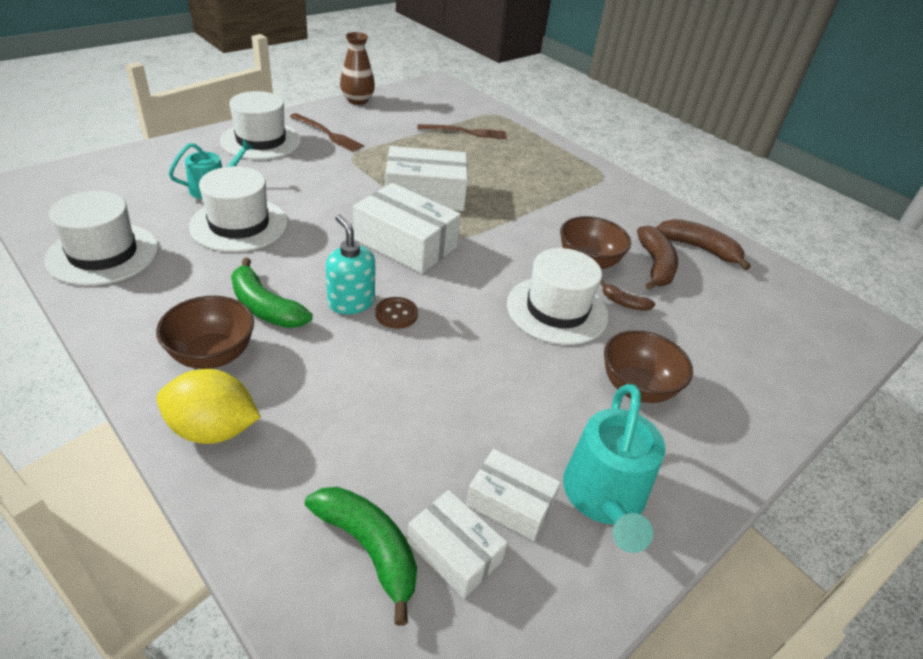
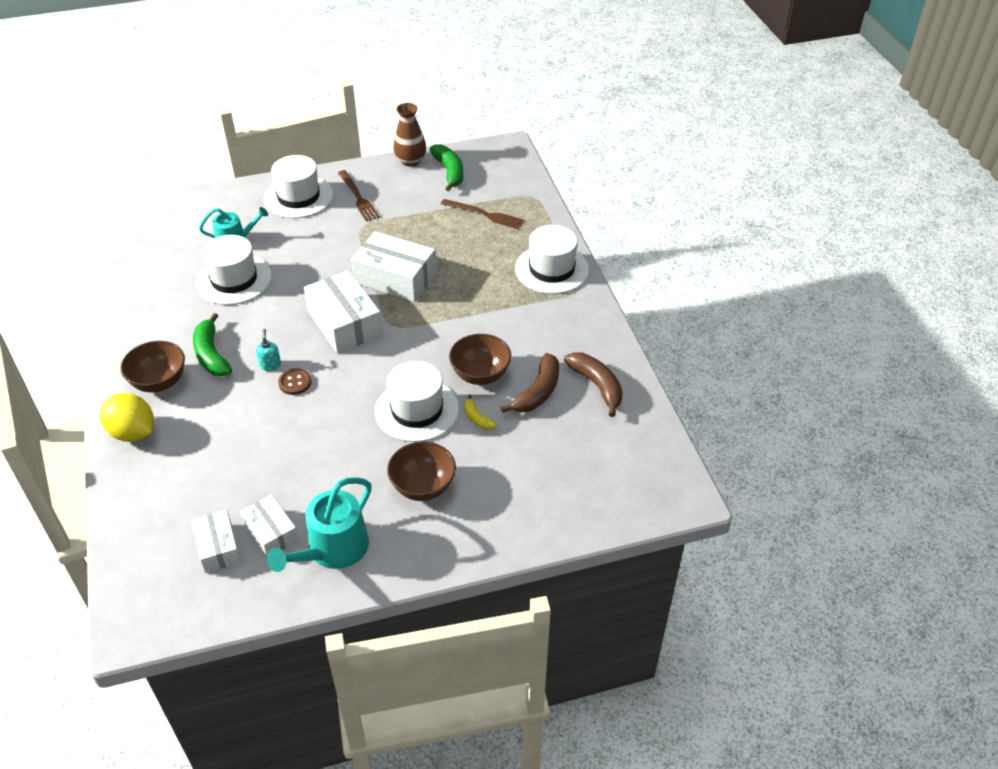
camera: 30 degrees right, 5 degrees up
white hat [44,191,159,286] -> white hat moved to [515,225,589,294]
green banana [305,487,417,626] -> green banana moved to [429,144,463,191]
turquoise soap dispenser [326,214,375,314] -> turquoise soap dispenser [256,329,281,371], size x0.59
brown banana [600,280,655,311] -> yellow banana [464,394,497,430]

